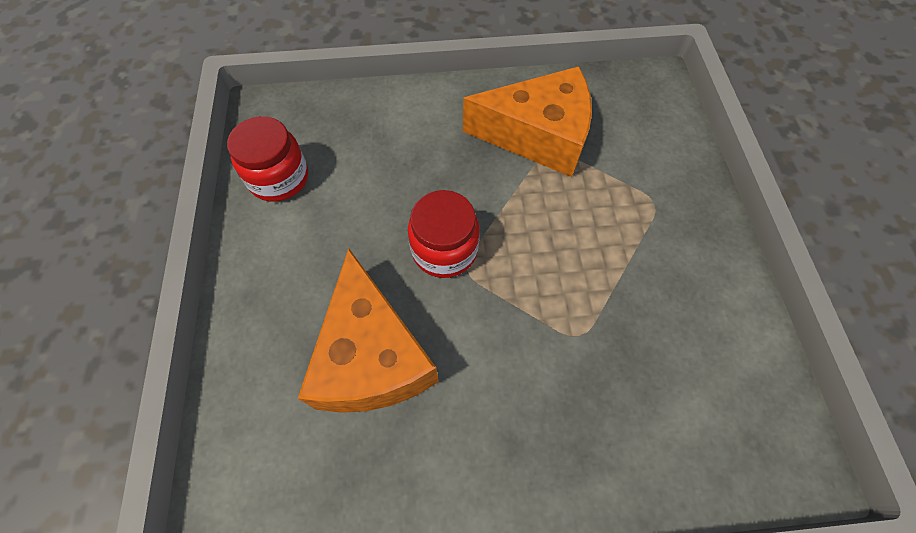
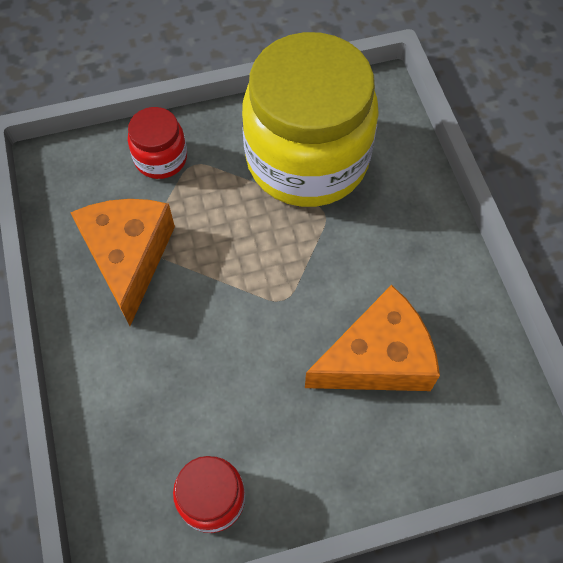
camera: 100 degrees left, 0 degrees up
red jar [408,190,480,278] -> red jar moved to [128,107,187,179]
none -> yellow jar [242,32,379,207]

